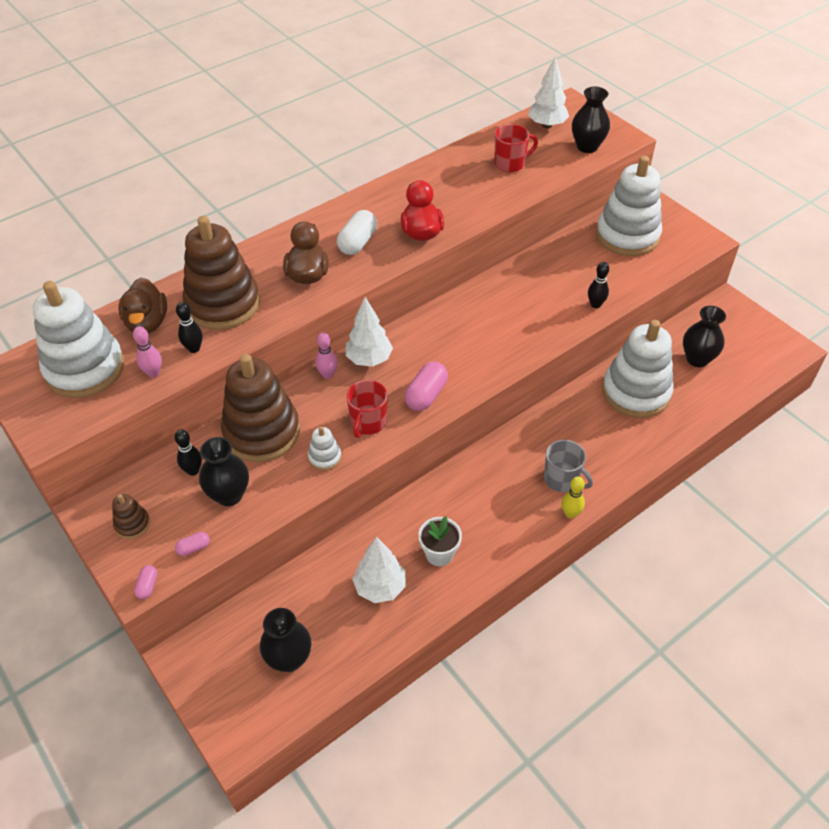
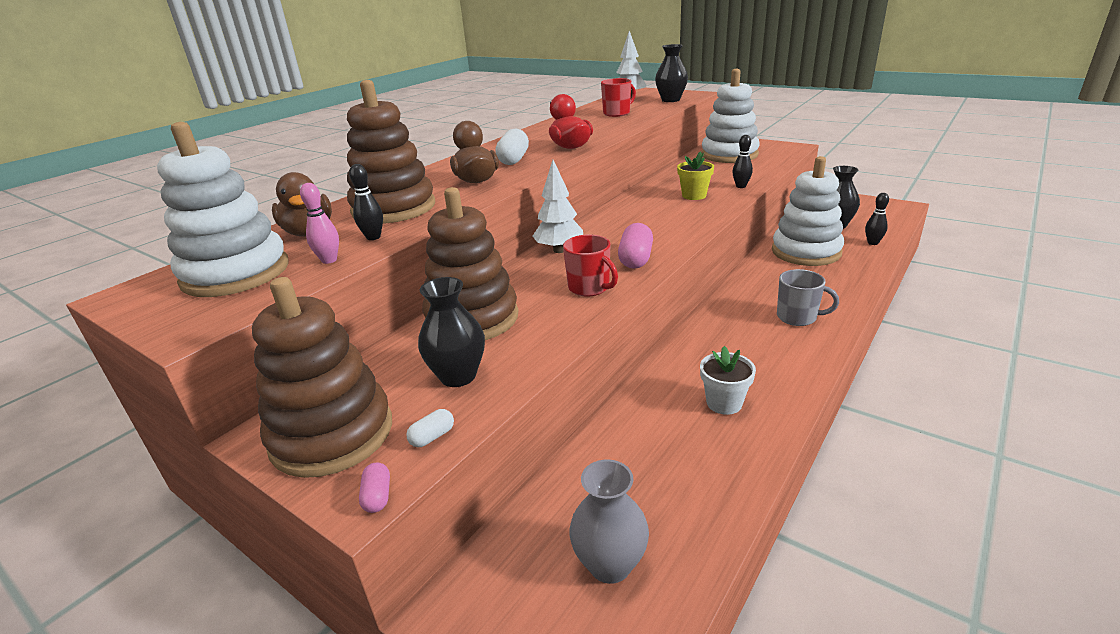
camera: 15 degrees left, 20 degrees down
brown stacking toy [112,494,150,539] -> brown stacking toy [252,277,392,478], size x2.35
black bowling pin [175,430,202,476] -> black bowling pin moved to [865,193,889,245]
pink capsule [175,532,210,556] -> white capsule [406,409,454,447]
black vase [260,608,311,672] -> grey vase [569,459,649,584]
white stacking toy [308,426,342,471] -> none
pink bowling pin [315,332,338,379] -> none
red mug [346,380,388,438] -> red mug turned 45 degrees counterclockwise [563,234,618,297]
white tree [352,537,406,603] -> none
yellow bowling pin [562,476,585,519] -> none
none -> yellow flower pot [677,152,714,200]

